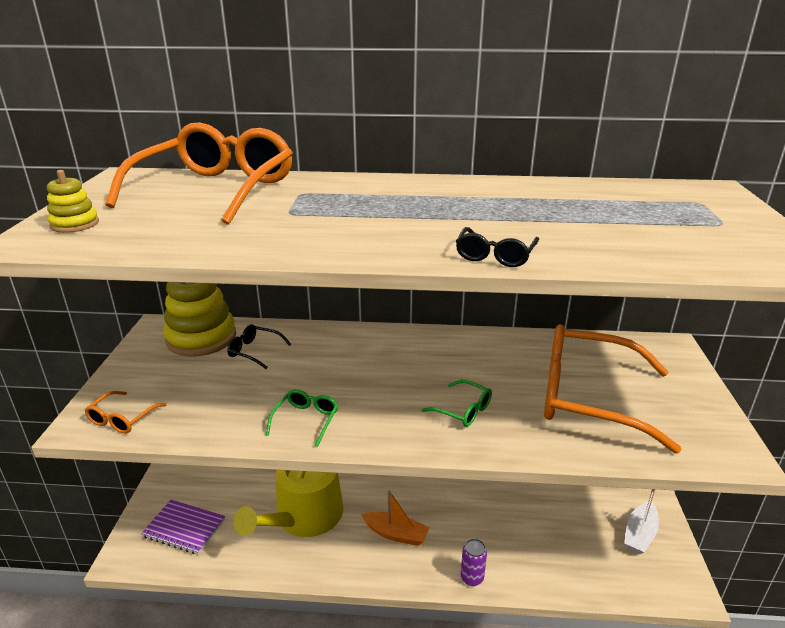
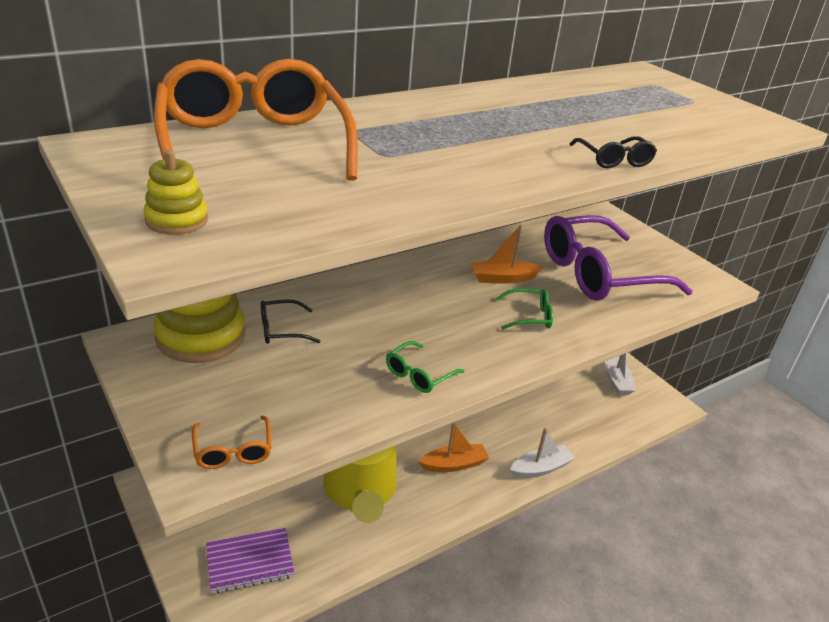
camera: 40 degrees left, 5 degrees up
green glasses [266,389,339,447] -> green glasses turned 120 degrees counterclockwise [386,341,465,393]
purple can [461,539,487,586] -> white boat [510,428,575,478]
orange glasses [544,324,682,454] -> purple glasses [544,215,692,301]
none -> orange boat [470,225,543,284]

